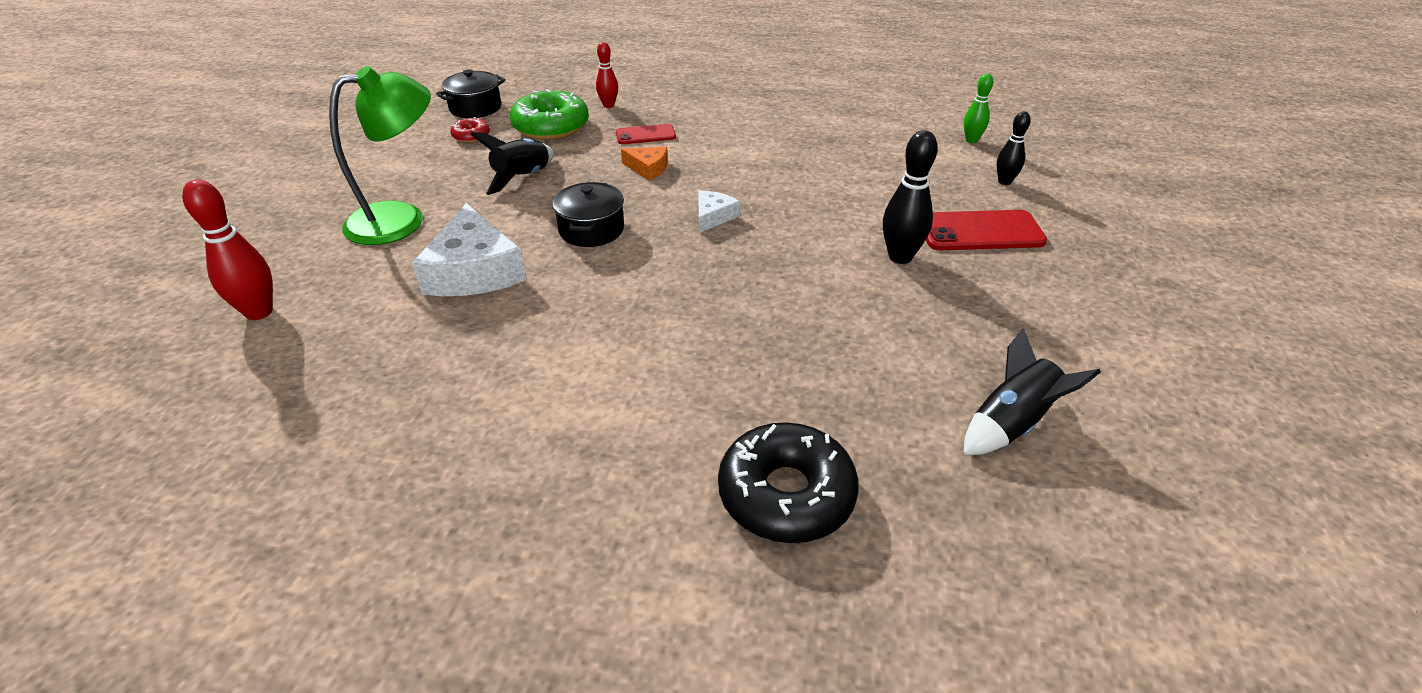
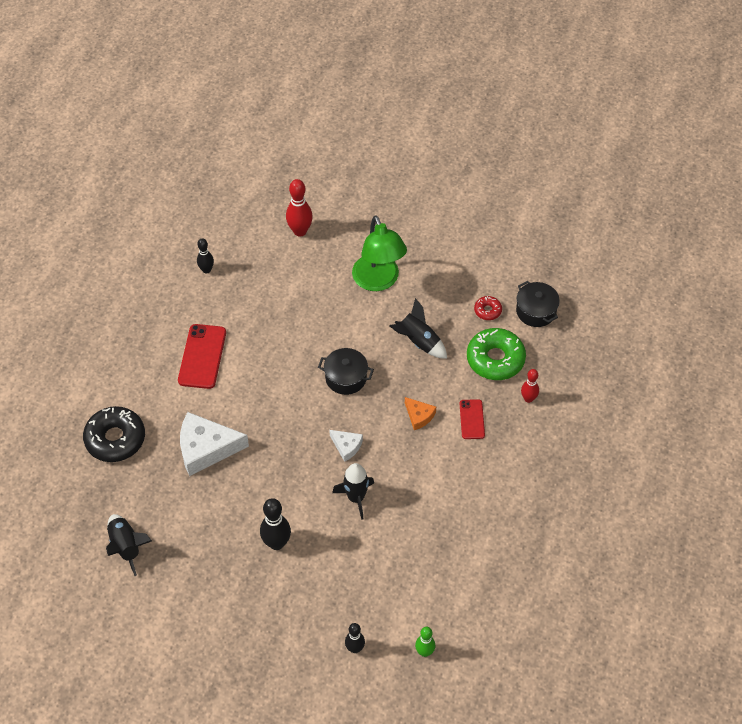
camera: 100 degrees right, 15 degrees up
white cheese [412,203,526,296] -> white cheese moved to [180,412,249,476]
orange cheese [621,147,668,181] -> orange cheese turned 75 degrees counterclockwise [405,397,436,430]
red phone [926,210,1047,250] -> red phone moved to [178,324,226,389]
none -> black bowling pin [197,238,214,274]
none -> black rocket [332,463,374,520]

